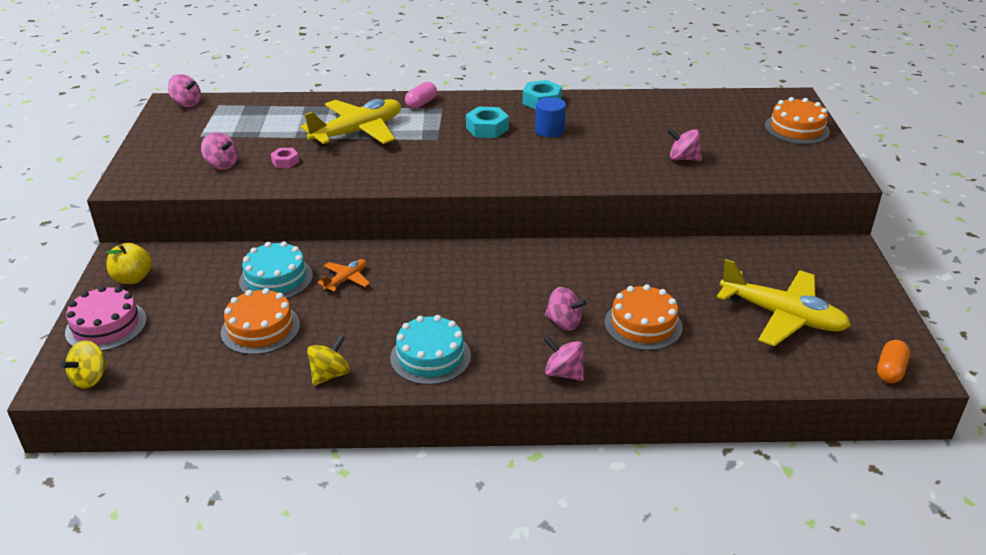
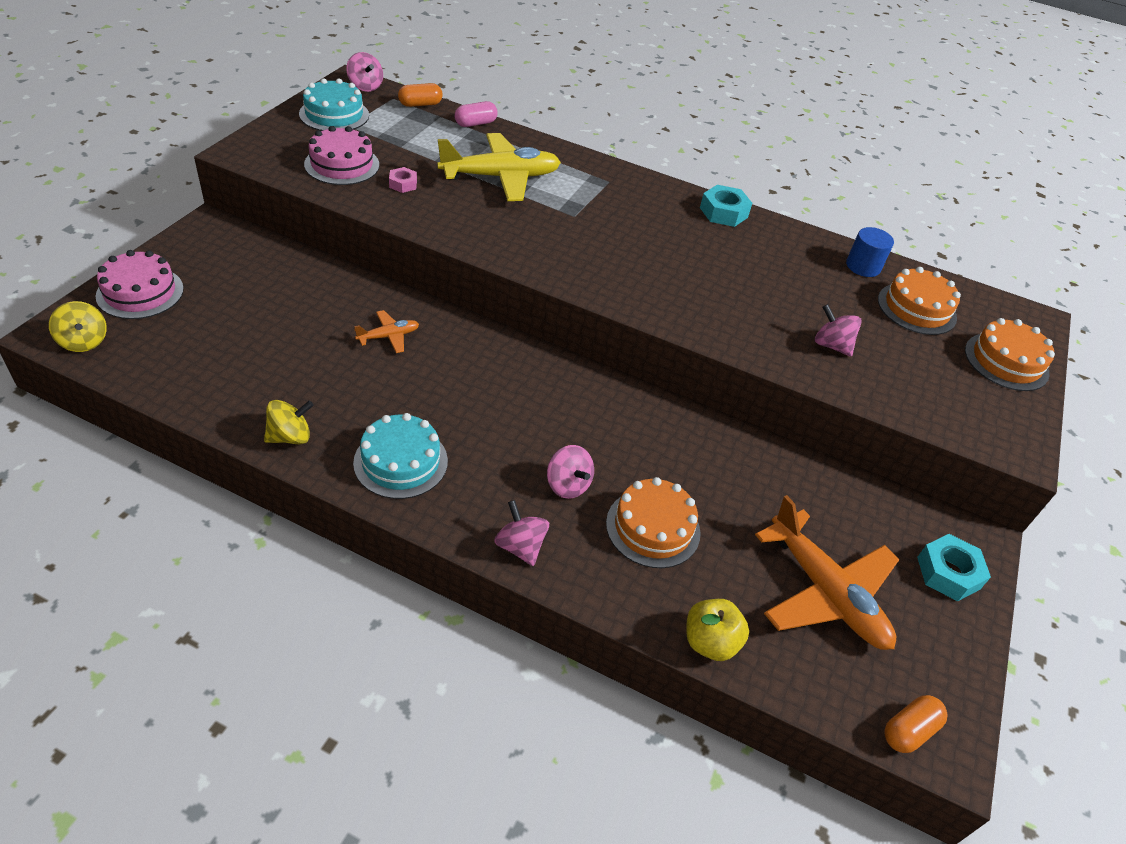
camera: 20 degrees right, 10 degrees up
yellow spinning top [61,340,108,389] -> yellow spinning top turned 90 degrees counterclockwise [49,301,107,352]
yellow apple [106,243,152,284] -> yellow apple moved to [686,599,749,661]
pink spinning top [201,132,238,170] -> pink cake [304,126,379,185]
orange cake [221,288,300,355] -> orange cake moved to [878,267,961,335]
turquoise cake [239,241,313,299] -> turquoise cake moved to [299,78,369,131]
pink capsule [405,82,437,109] -> pink capsule moved to [455,101,498,127]
turquoise nut [466,106,509,138] -> turquoise nut moved to [917,534,991,601]
blue cylinder [535,97,566,137] -> blue cylinder moved to [846,227,894,277]
yellow plane [717,259,851,346] -> orange plane [755,495,899,650]
none -> orange capsule [398,83,443,107]

